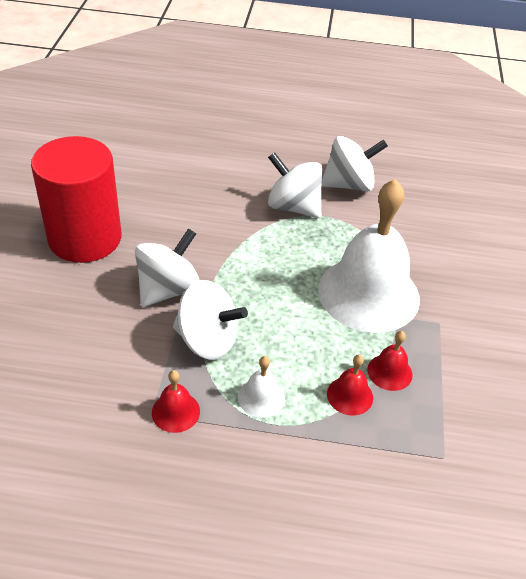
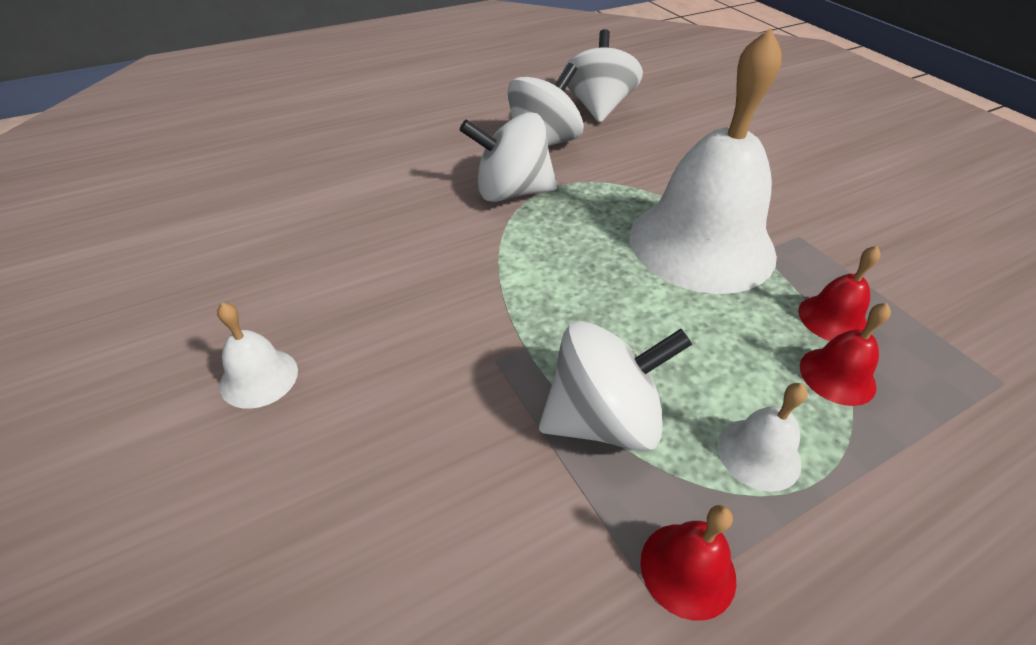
camera: 35 degrees left, 0 degrees up
red cylinder [31,136,122,263] -> white bell [217,302,298,409]
white spinning top [135,228,200,307] -> white spinning top moved to [563,29,643,123]

